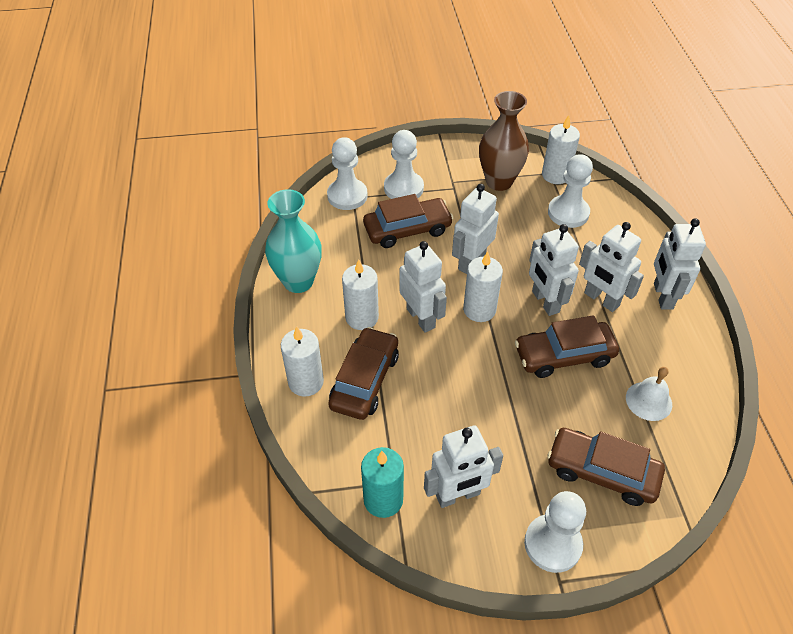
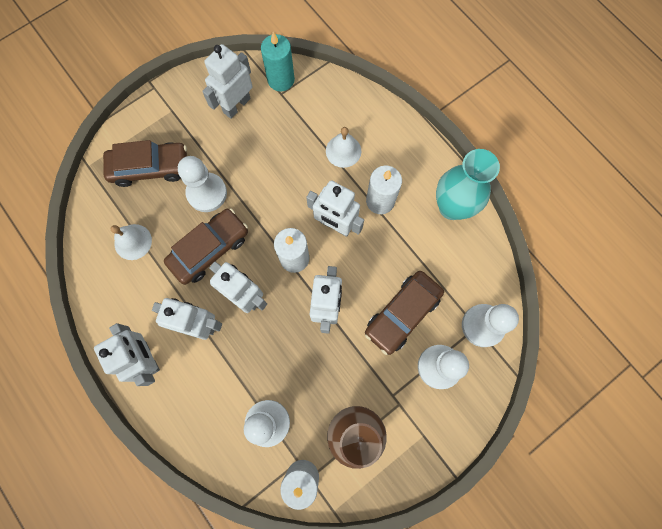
camera: 150 degrees right, 25 degrees up
white candle [281,326,324,397] -> none
brown car [328,327,399,420] -> white bell [326,127,361,168]
white pawn [524,491,586,573] -> white pawn moved to [178,156,227,212]

